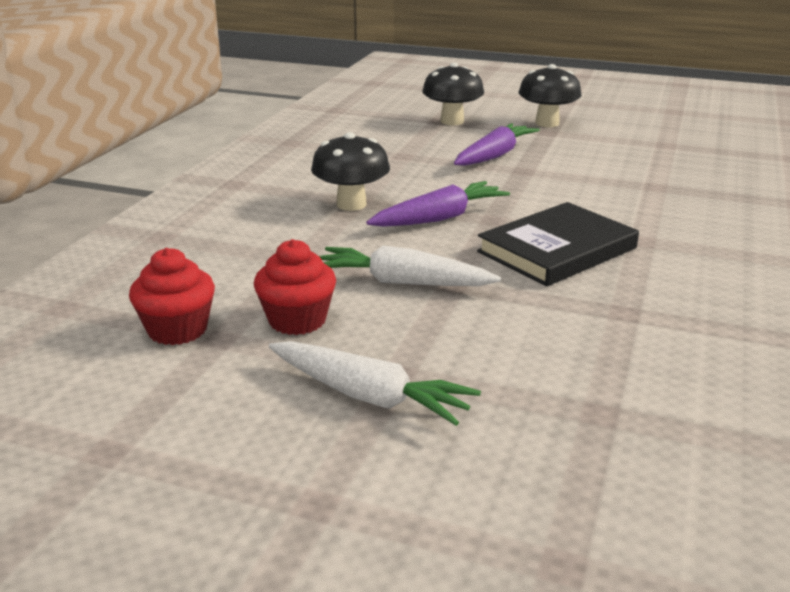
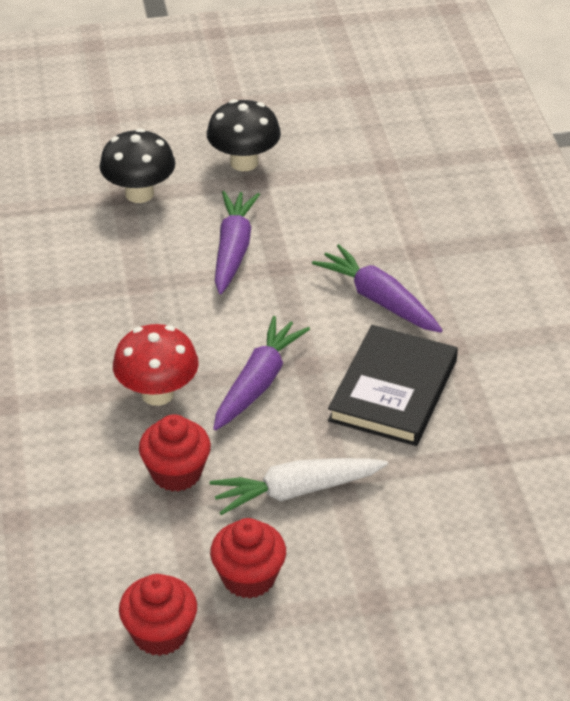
camera: 30 degrees left, 15 degrees up
white carrot [269,341,481,426] -> none
black mushroom [311,132,390,211] -> red mushroom [113,324,199,406]
none -> red cupcake [139,414,211,492]
none -> purple carrot [312,244,443,333]

